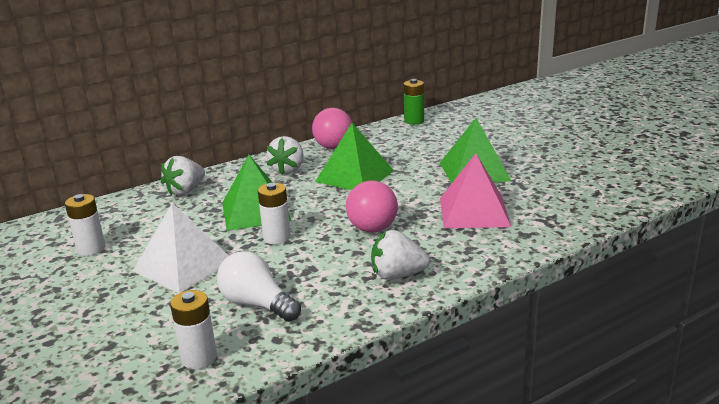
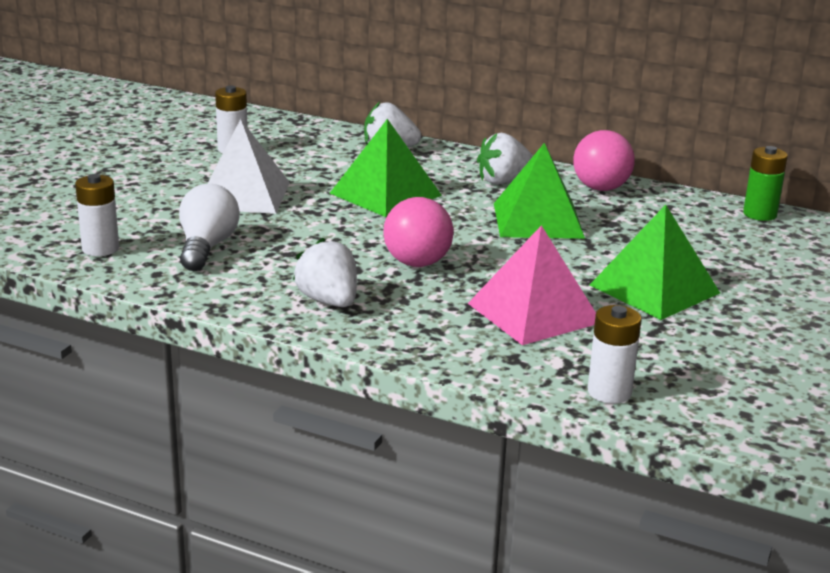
camera: 55 degrees right, 0 degrees up
white battery [258,183,291,244] -> white battery moved to [588,305,642,404]

